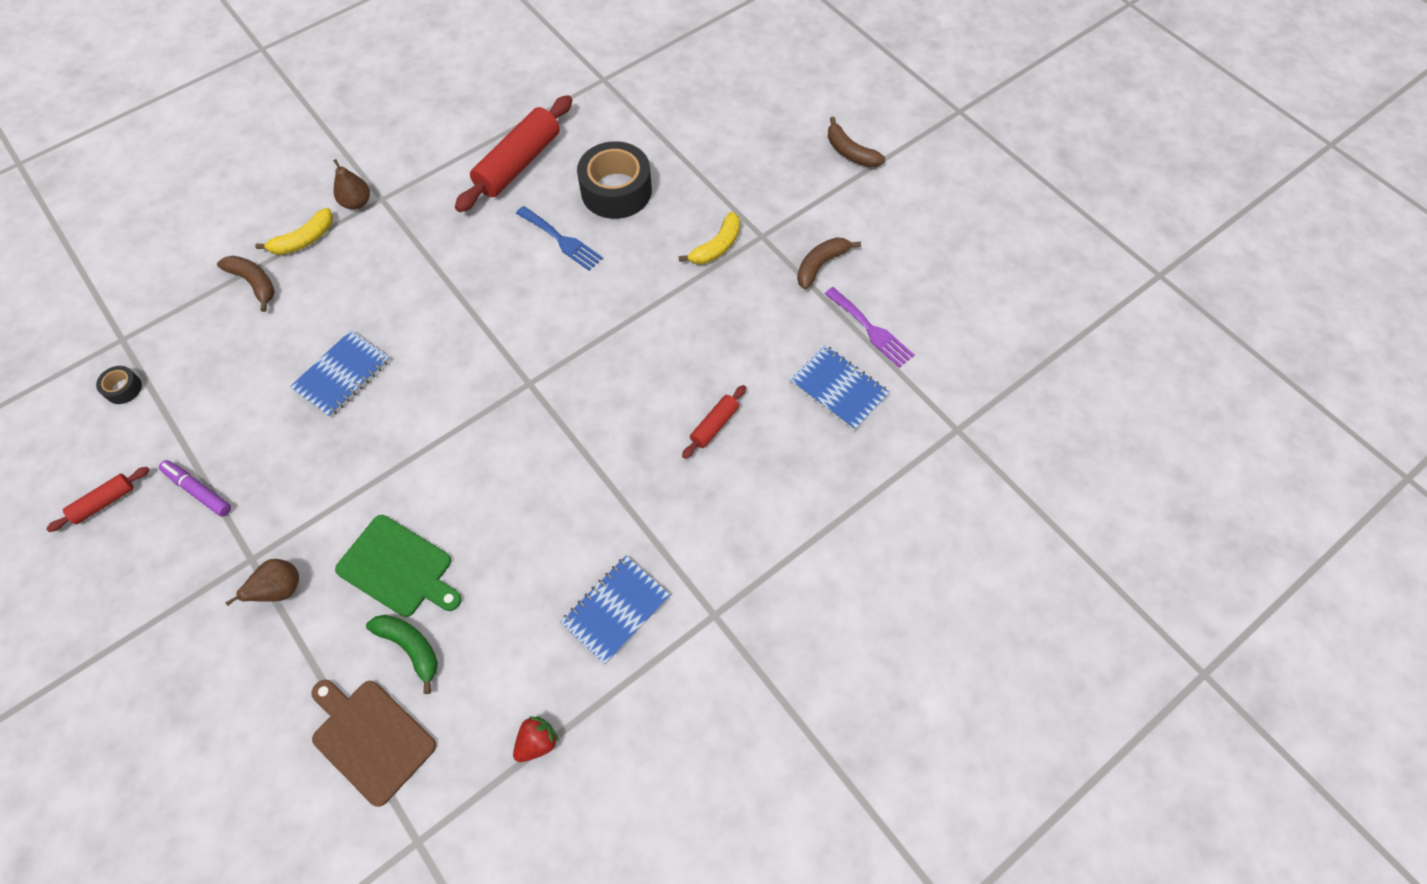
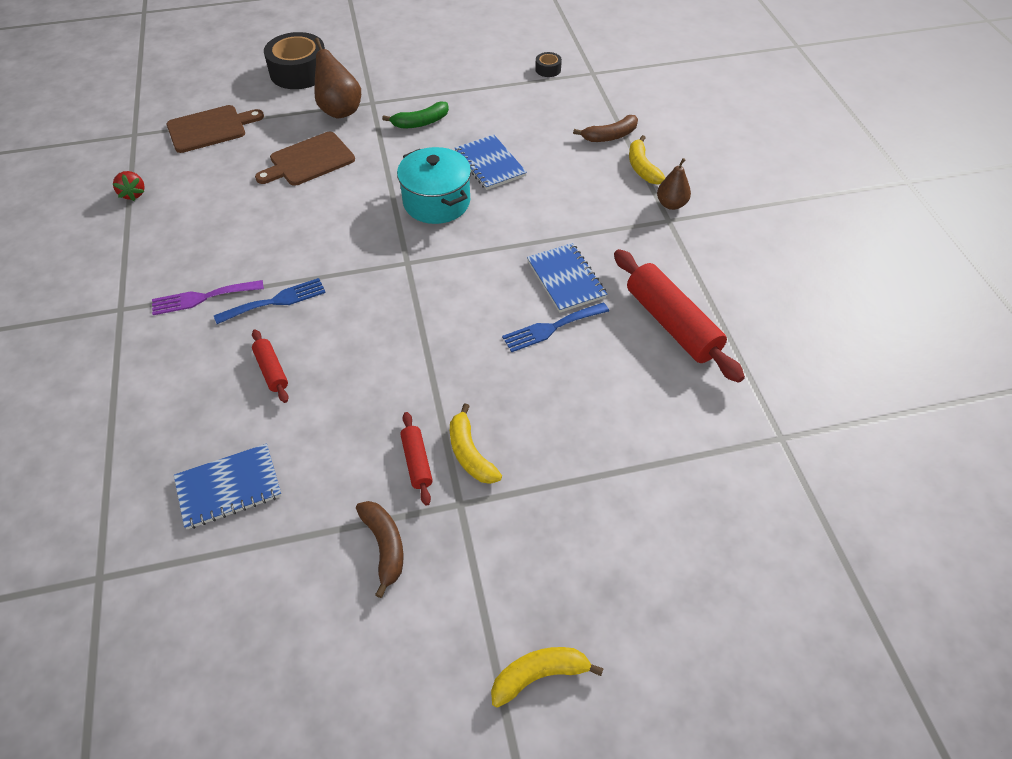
camera: 115 degrees right, 10 degrees down
red rolling pin [46,467,149,532] -> red rolling pin moved to [400,412,433,506]
purple marker [159,460,231,517] -> none
brown pear [225,559,299,606] -> brown pear [314,38,361,118], size x1.56
green cutting board [335,515,462,617] -> brown cutting board [255,132,355,186]
green banana [366,615,438,694] -> green banana moved to [382,101,449,128]
blue notebook [560,556,670,665] -> blue notebook moved to [527,243,607,313]
black tape [577,141,652,219] -> black tape moved to [264,32,325,89]
purple fork [825,287,914,368] -> purple fork moved to [152,280,264,315]
brown banana [828,117,885,167] -> yellow banana [491,647,604,708]
none -> blue fork [214,278,326,324]
none -> turquoise pot [397,147,471,224]

